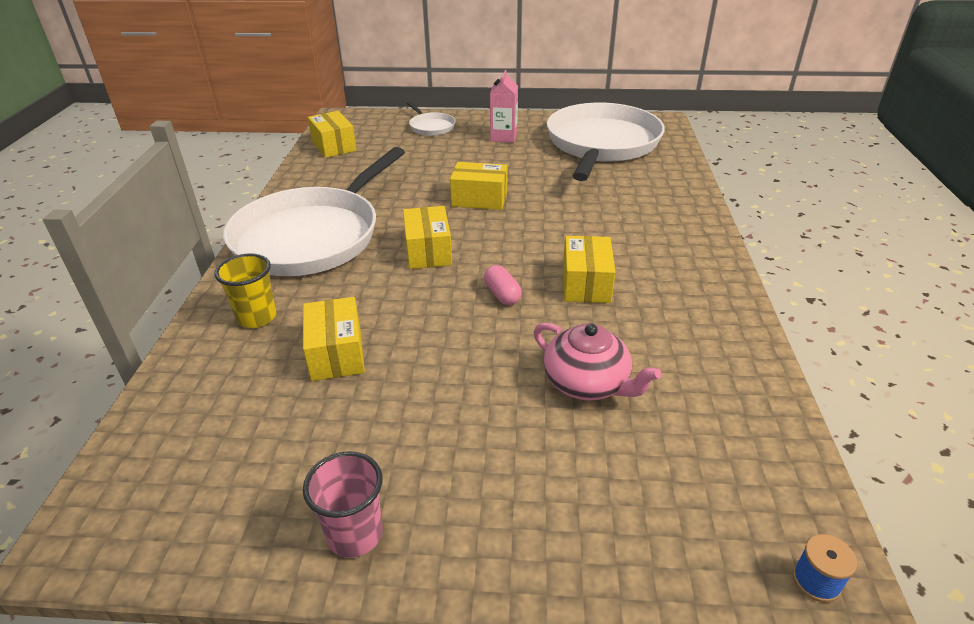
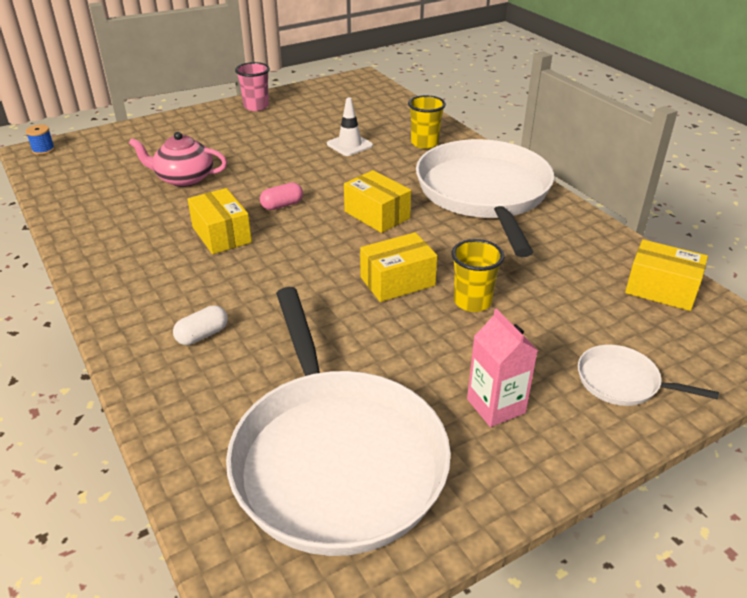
camera: 145 degrees right, 0 degrees up
yellow box [303,297,365,381] -> white traffic cone [327,97,373,156]
pink capsule [484,265,522,305] -> pink capsule turned 60 degrees counterclockwise [260,182,303,210]
none -> white capsule [173,305,228,345]
none -> yellow cup [451,239,504,312]

